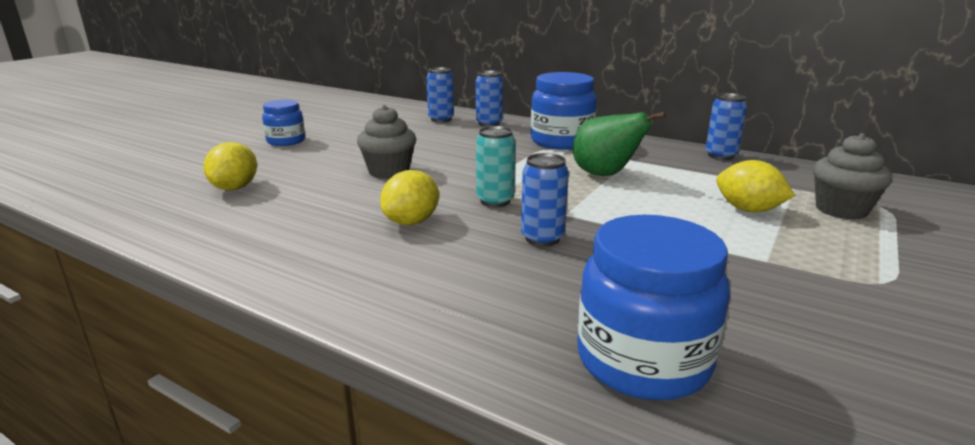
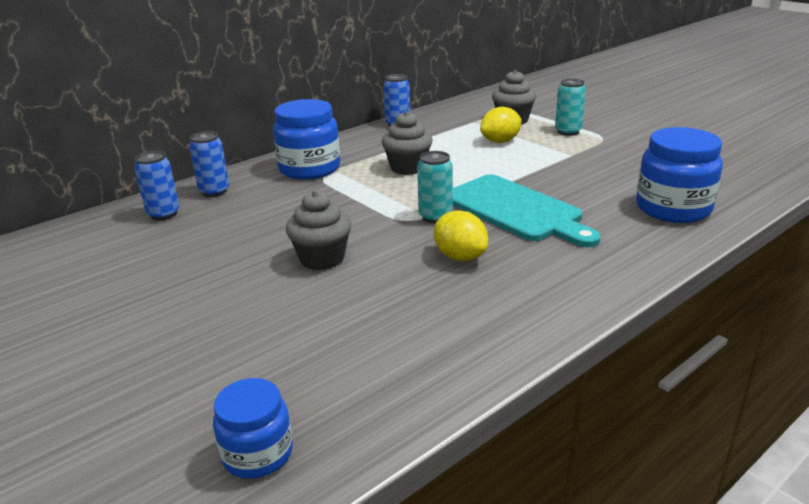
camera: 70 degrees left, 5 degrees up
yellow lemon [203,142,257,191] -> none
blue jar [262,100,305,146] -> blue jar moved to [213,378,293,479]
blue can [521,153,569,247] -> turquoise cutting board [453,174,601,247]
green pear [573,112,666,176] -> grey cupcake [382,111,432,175]
none -> turquoise can [555,78,586,136]

